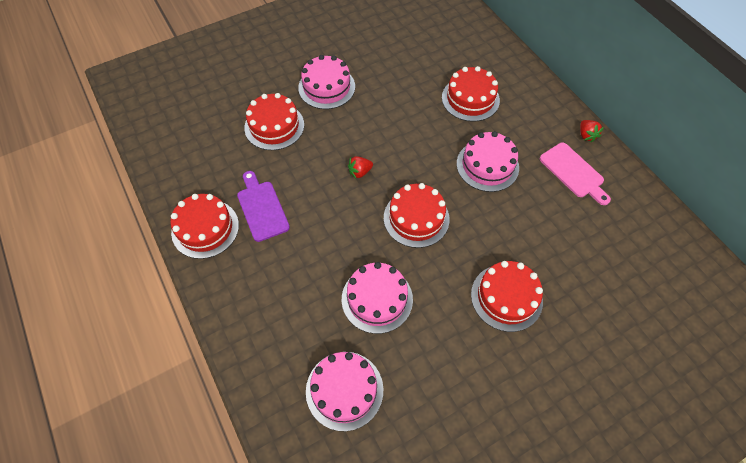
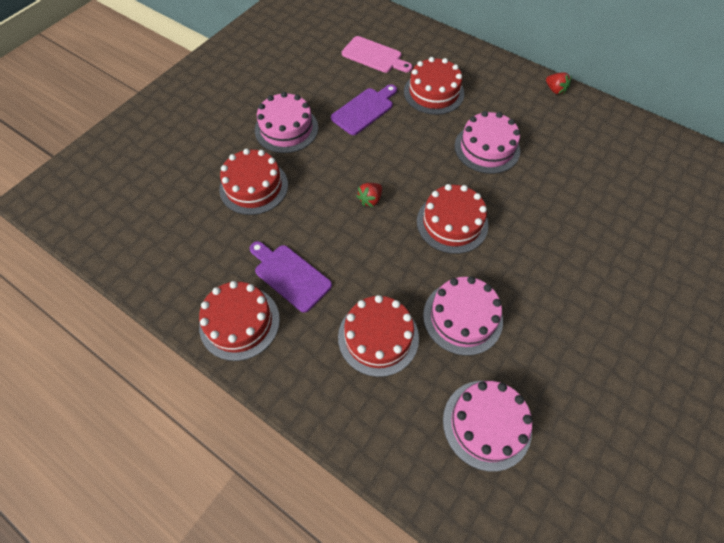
camera: 25 degrees left, 0 degrees up
red cake [471,261,543,332] -> red cake moved to [338,295,419,377]
pink cutting board [540,142,611,205] -> pink cutting board moved to [342,36,412,73]
none -> purple cutting board [331,84,397,135]

